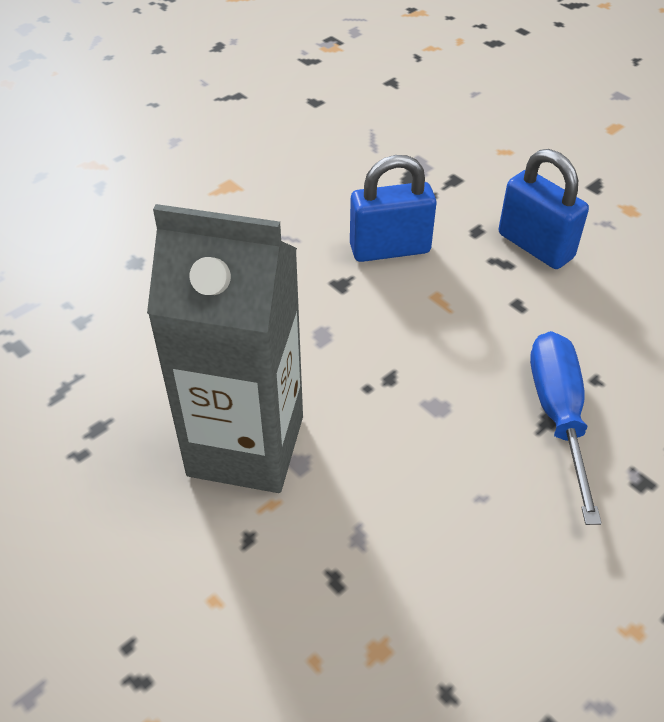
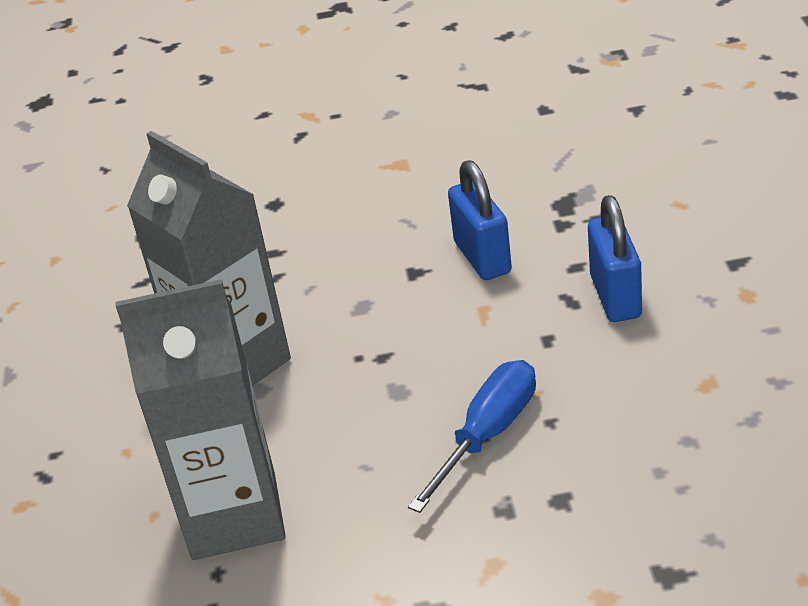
camera: 40 degrees right, 10 degrees down
blue padlock [350,155,436,262] -> blue padlock turned 45 degrees clockwise [448,160,512,280]
none -> grey carton [115,279,286,560]

